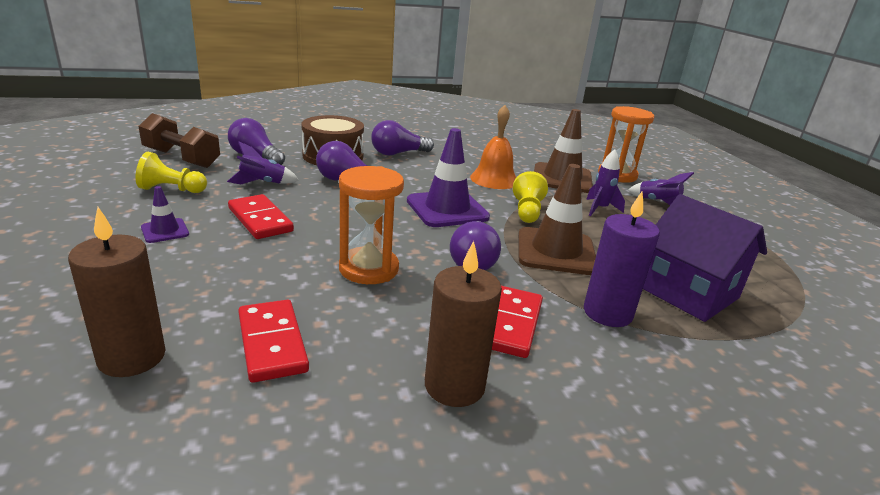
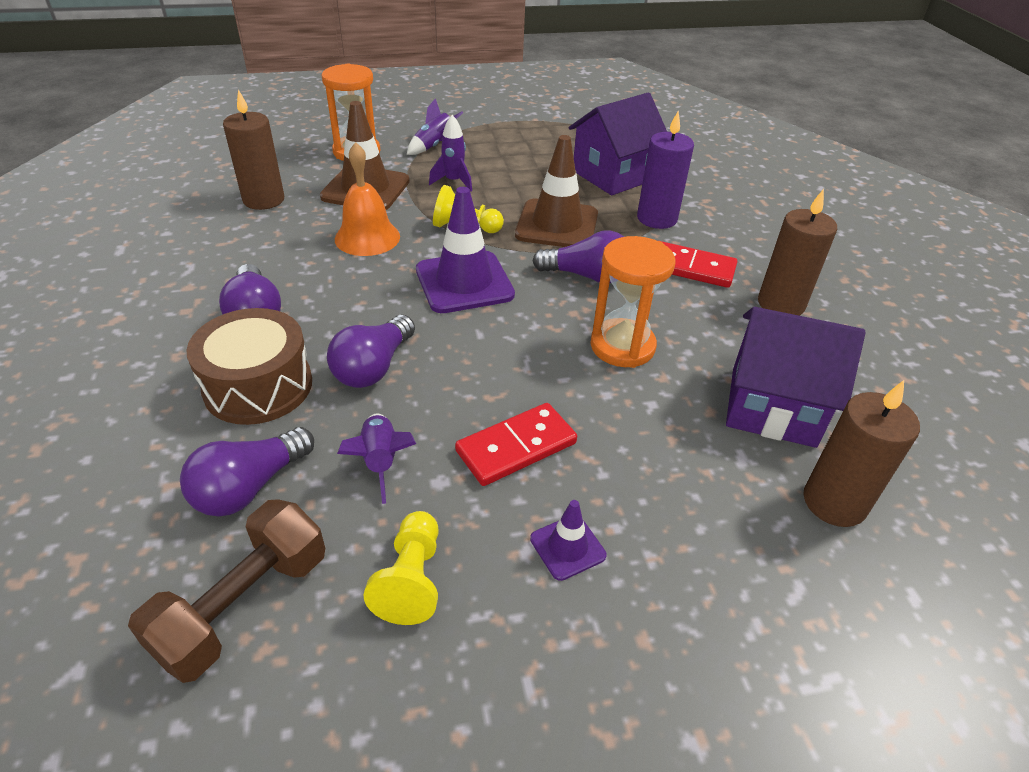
camera: 85 degrees left, 15 degrees up
red domino [238,300,309,383] -> purple house [726,307,865,448]
none -> brown candle [223,89,284,210]

